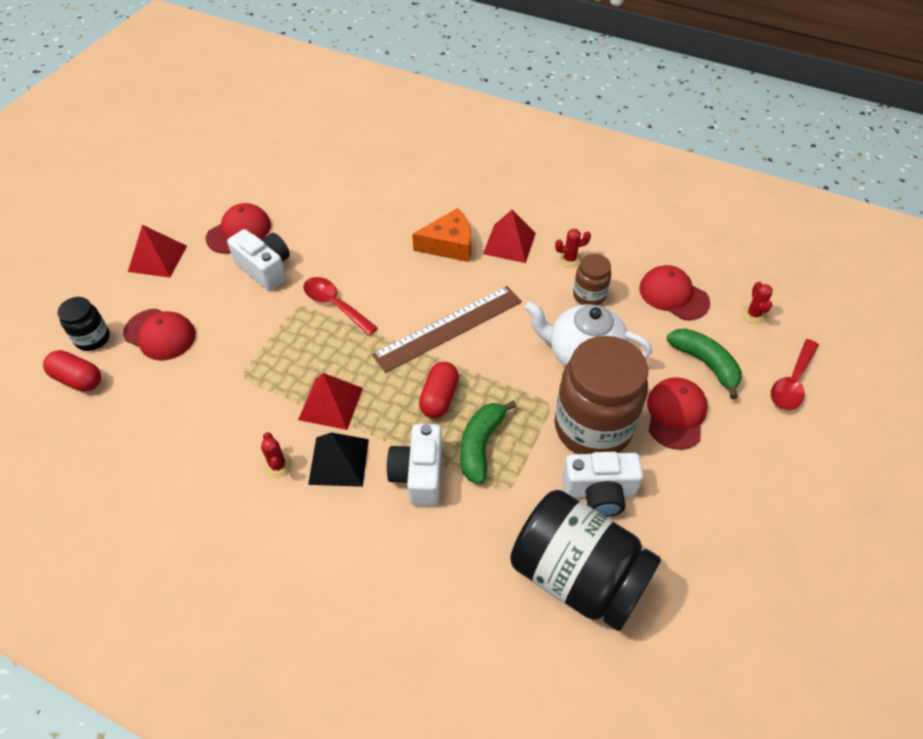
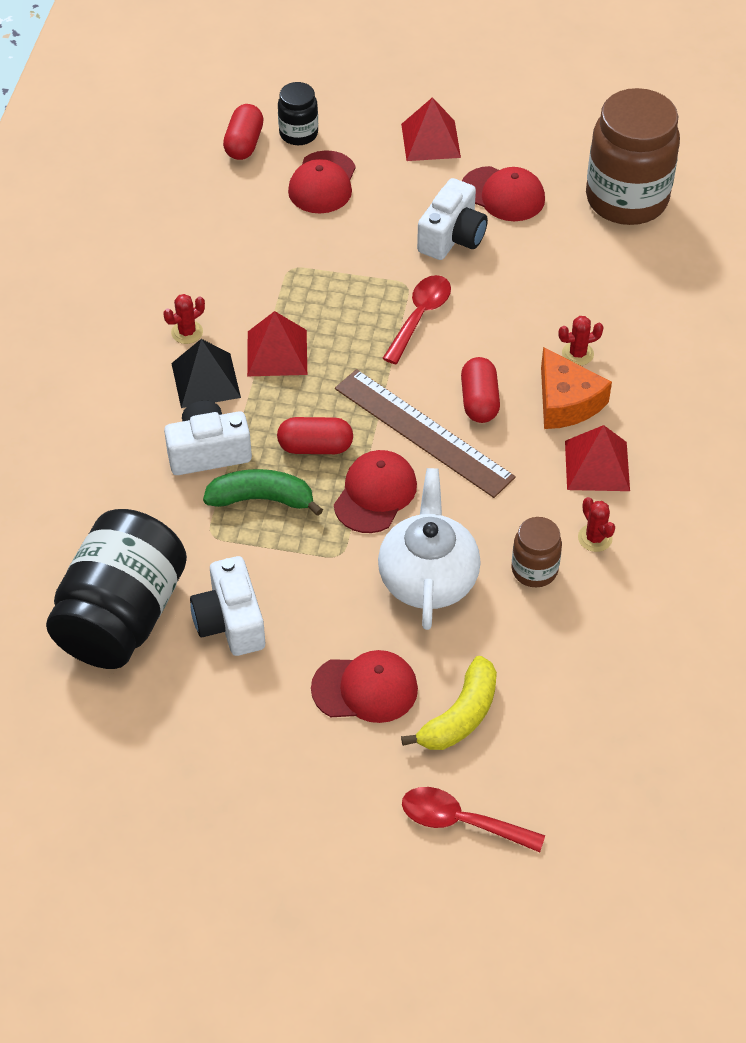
camera: 75 degrees right, 0 degrees up
brown jar [554,336,648,454] -> brown jar moved to [586,88,680,225]
red cap [639,265,710,320] -> red cap moved to [334,450,417,533]
green banana [667,328,742,399] -> yellow banana [401,656,497,750]
red cactus [741,282,773,324] -> red cactus moved to [558,316,604,366]
none -> red capsule [461,357,500,423]

